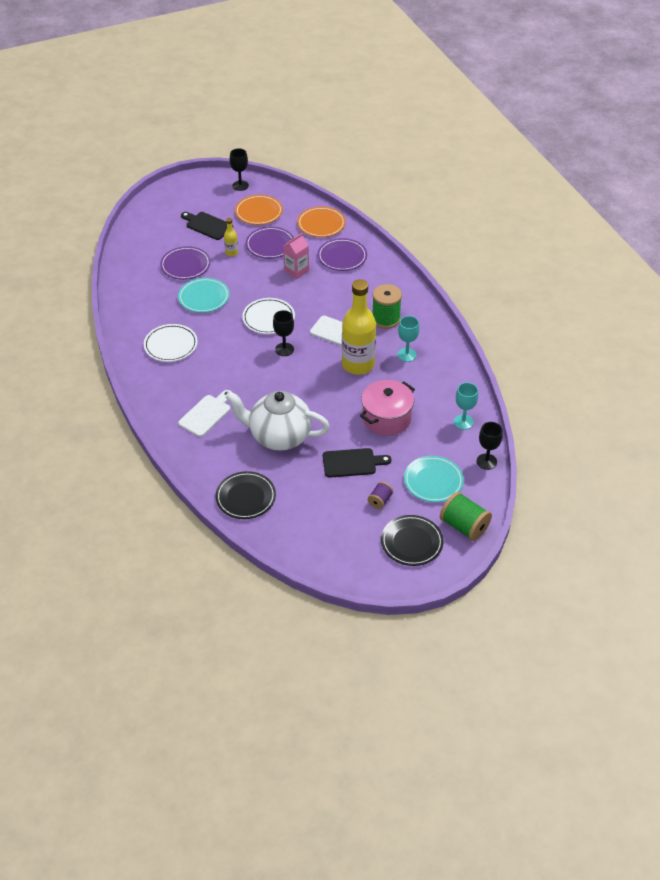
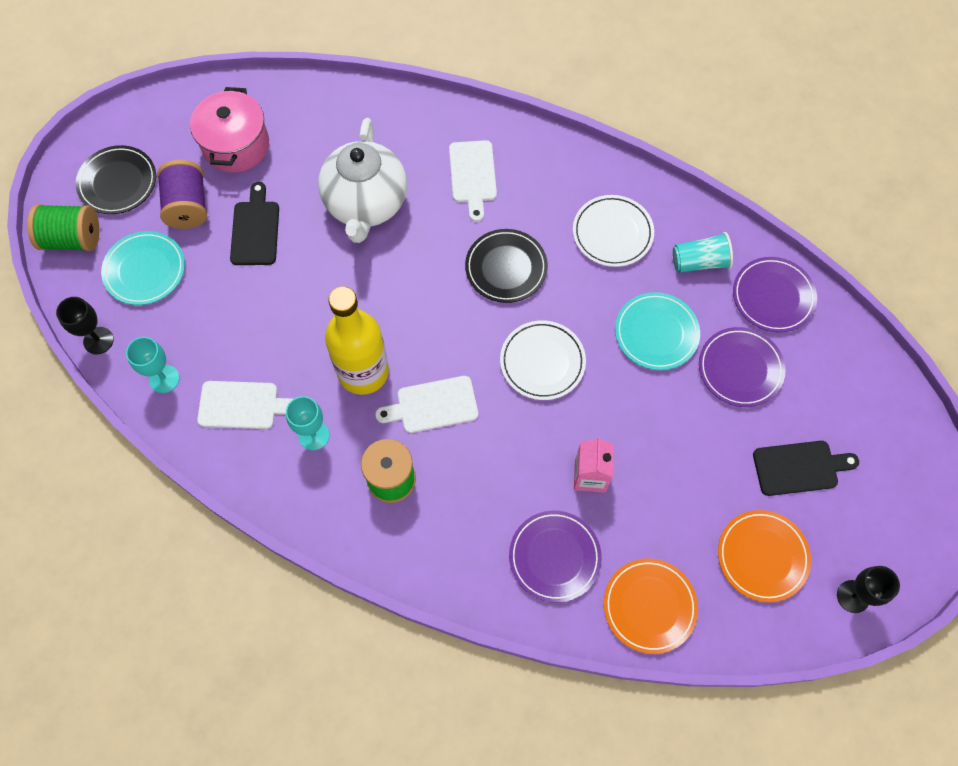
camera: 140 degrees right, 20 degrees up
black plate [215,471,276,519] -> black plate moved to [465,229,548,303]
yellow bottle [224,218,238,256] -> none
white teapot [225,391,330,451] -> white teapot turned 120 degrees clockwise [318,118,407,243]
purple plate [246,227,293,259] -> purple plate moved to [733,257,817,333]
black goblet [273,310,294,356] -> none
black cutting board [323,448,391,478] -> black cutting board turned 135 degrees clockwise [230,182,279,265]
pink pot [360,380,415,436] -> pink pot moved to [190,87,269,173]
purple spool [368,482,393,509] -> purple spool [157,160,207,229], size x1.83
none -> white cutting board [197,381,293,429]
none -> turquoise cup [673,232,733,273]

